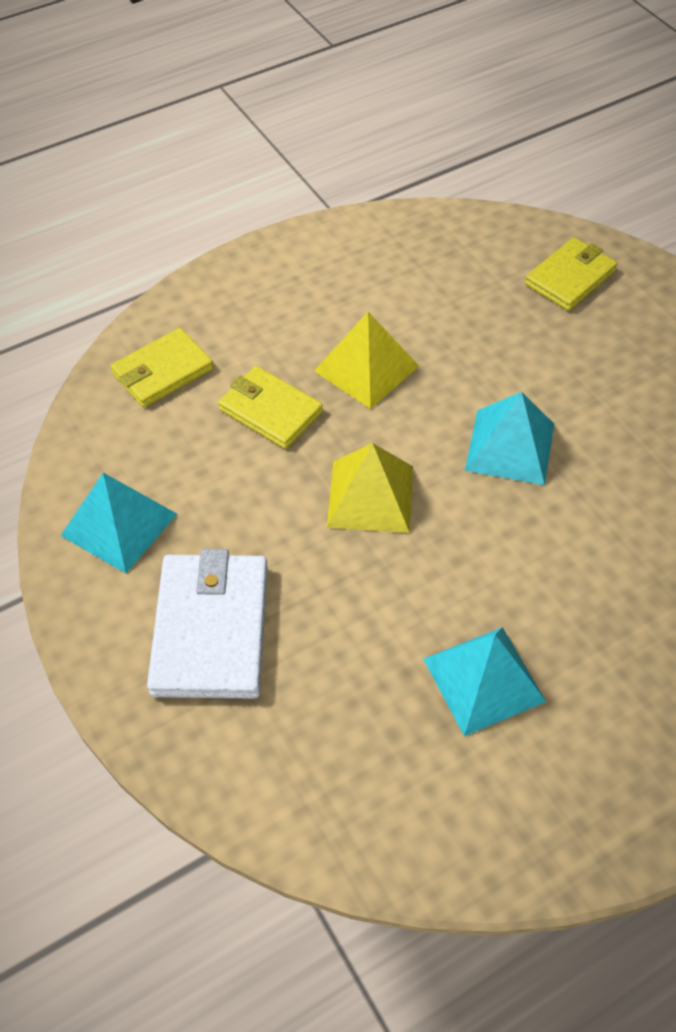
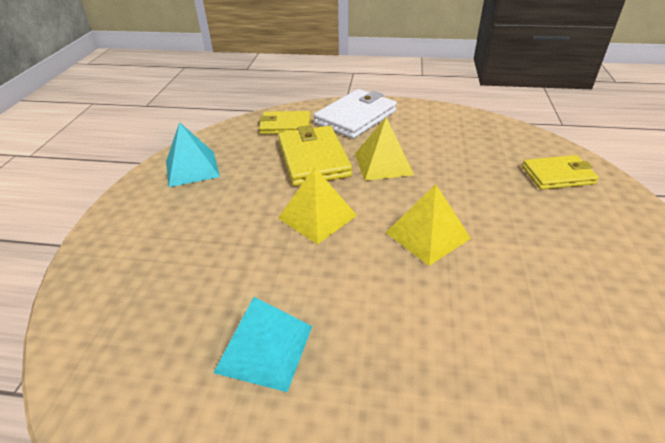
camera: 40 degrees right, 15 degrees down
white wallet [147,549,268,699] -> white wallet moved to [314,89,397,139]
yellow wallet [218,366,323,449] -> yellow wallet [278,125,352,186], size x1.51
turquoise pyramid [465,392,554,485] -> yellow pyramid [385,184,471,266]

